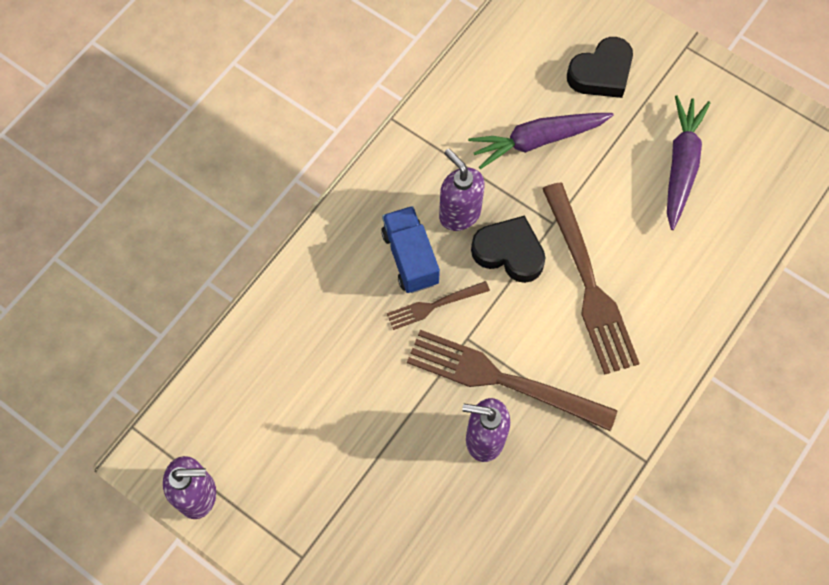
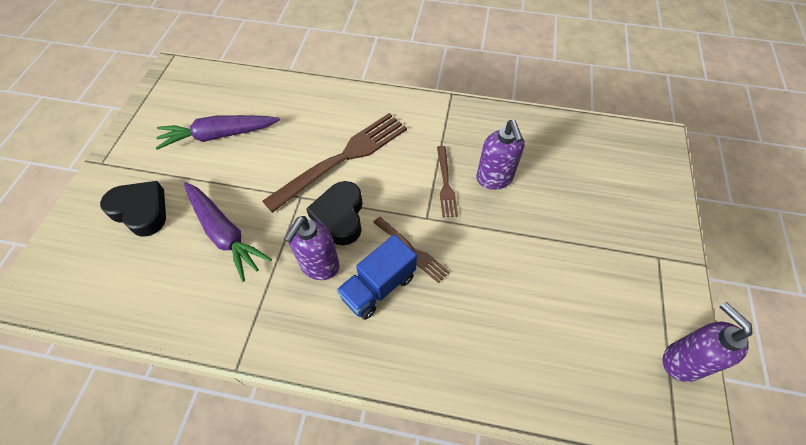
camera: 115 degrees left, 10 degrees down
brown fork [407,330,617,431] -> brown fork [437,146,458,218], size x0.51

